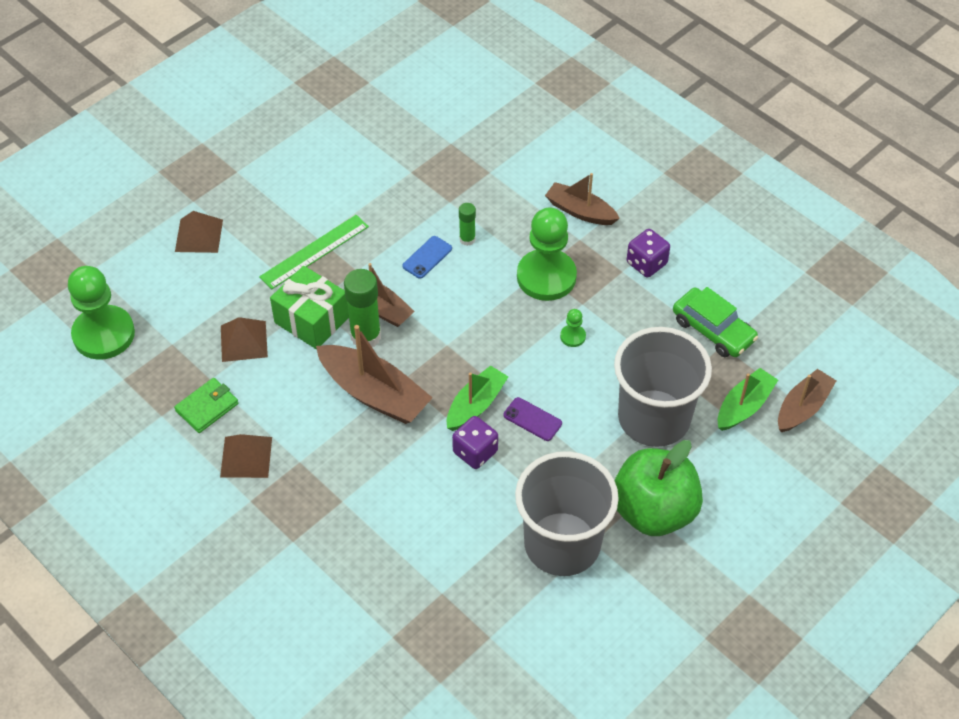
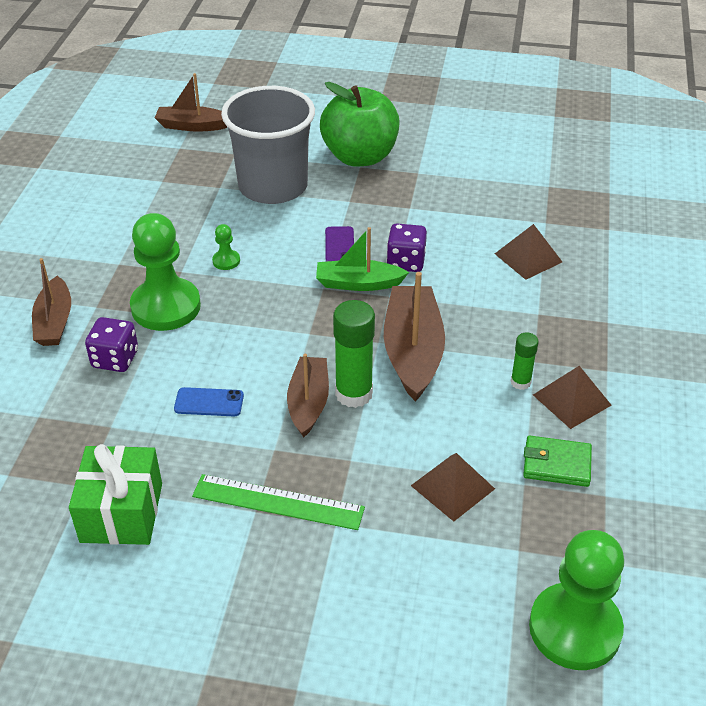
camera: 125 degrees left, 10 degrees down
brown pyramid [175,211,223,253] -> brown pyramid moved to [495,224,562,280]
green gift [270,266,349,349] -> green gift moved to [69,444,162,545]
green glue stick [459,203,476,246] -> green glue stick moved to [511,332,539,390]
grey cup [515,451,619,576] -> none
purple dice [627,229,670,277] -> purple dice moved to [85,317,138,372]
green car [673,287,758,357] -> none
green boat [718,368,778,431] -> none

